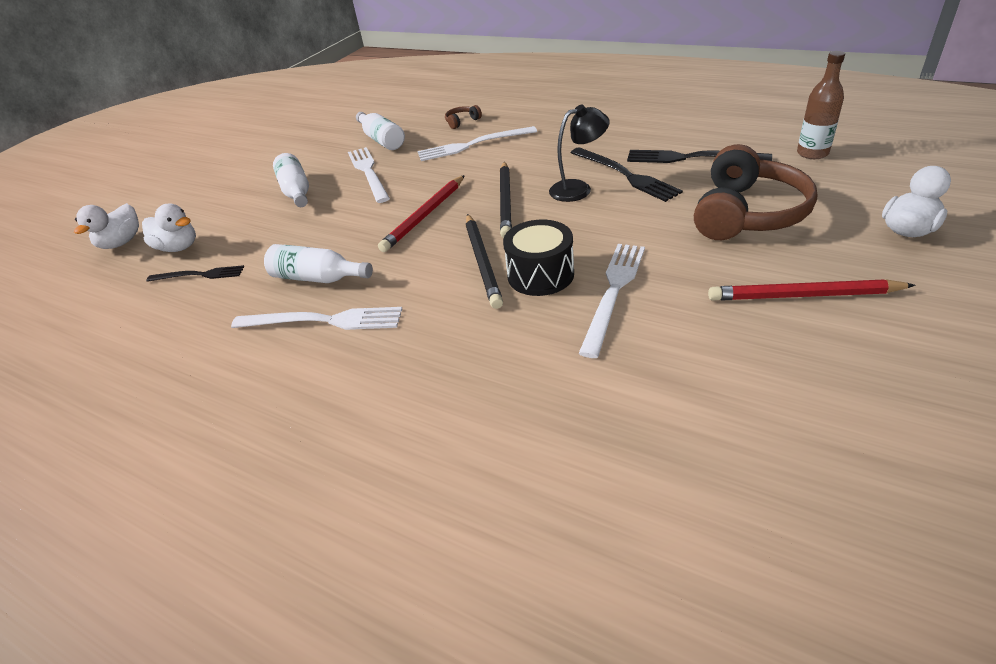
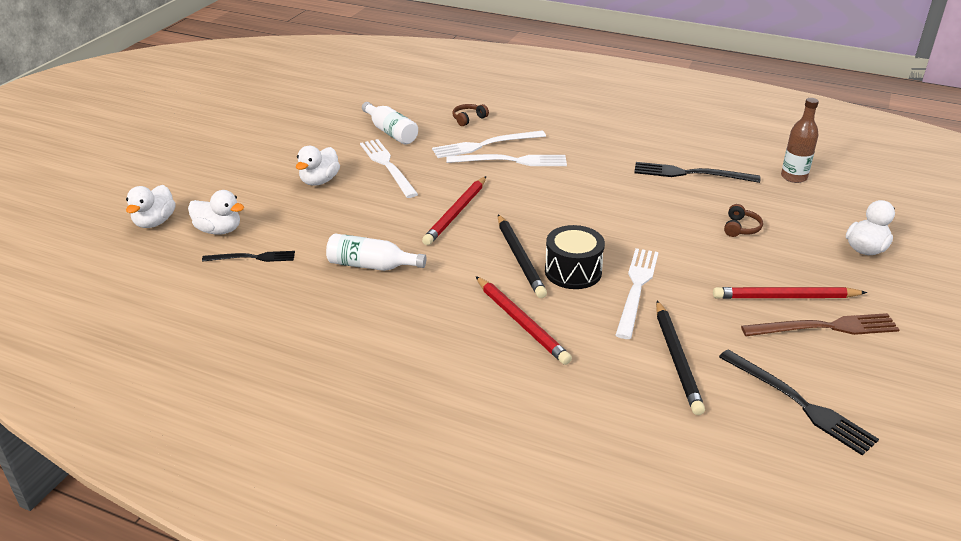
camera: 10 degrees left, 5 degrees down
white fork [231,307,402,330] -> white fork moved to [446,154,567,166]
white bottle [273,153,309,207] -> white duck [296,146,340,186]
black pencil [500,161,512,238] -> black pencil moved to [656,300,705,415]
black lamp [549,105,610,202] -> none
black fork [571,147,683,202] -> black fork moved to [719,349,879,456]
brown headphones [694,144,818,240] -> brown headphones [724,204,763,237], size x0.41
none -> red pencil [476,276,572,365]
none -> brown fork [741,313,900,336]

